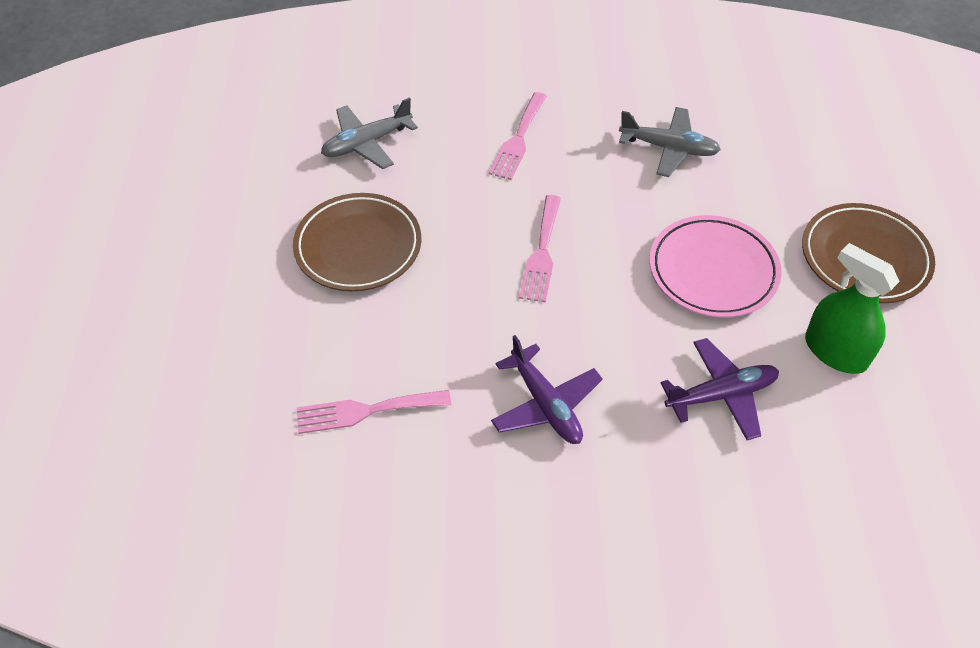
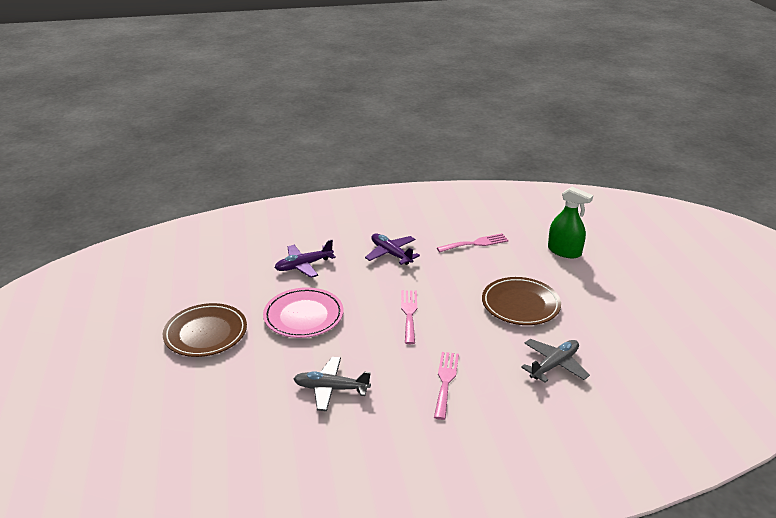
camera: 170 degrees right, 20 degrees down
green spray bottle [805,243,900,374] -> green spray bottle moved to [548,187,593,258]

